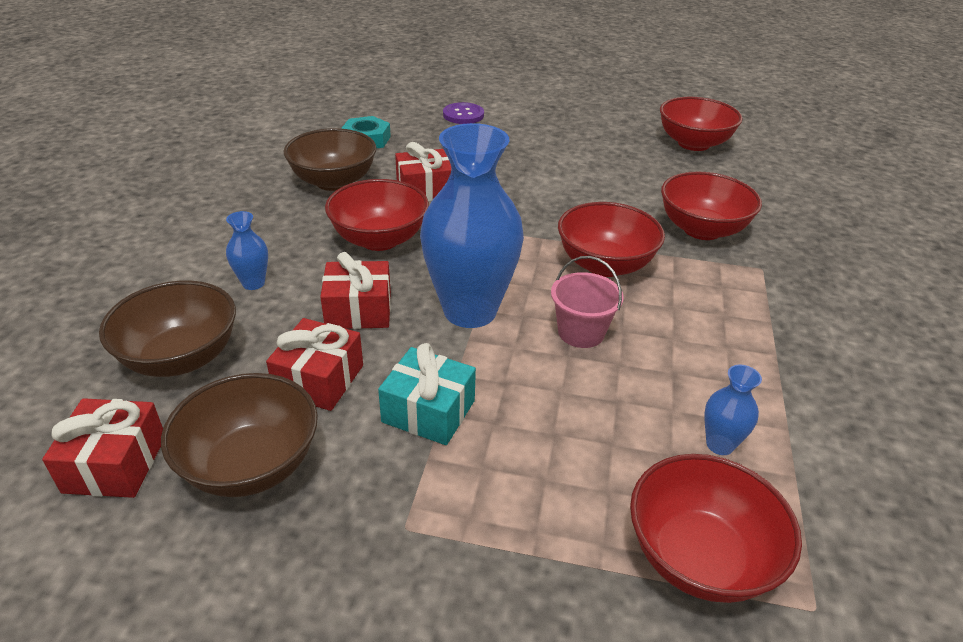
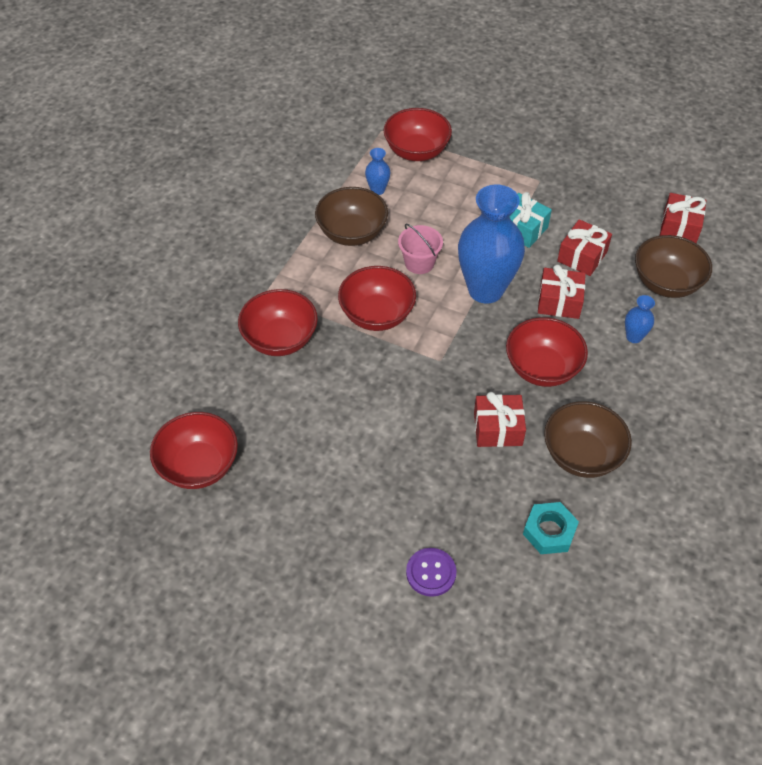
camera: 165 degrees left, 15 degrees up
brown bowl [161,373,318,497] -> brown bowl moved to [315,187,388,246]

